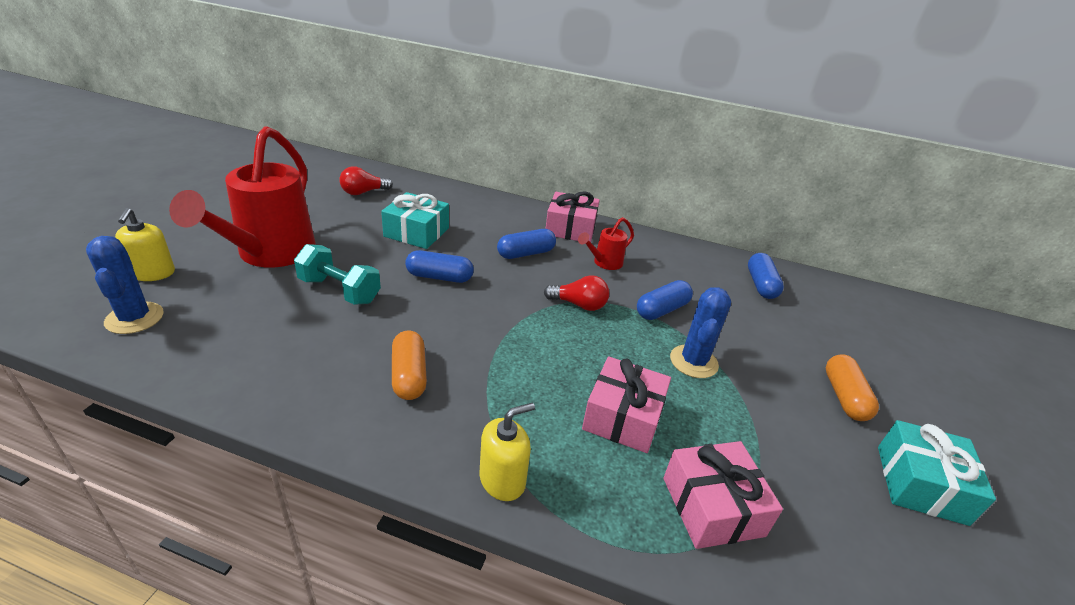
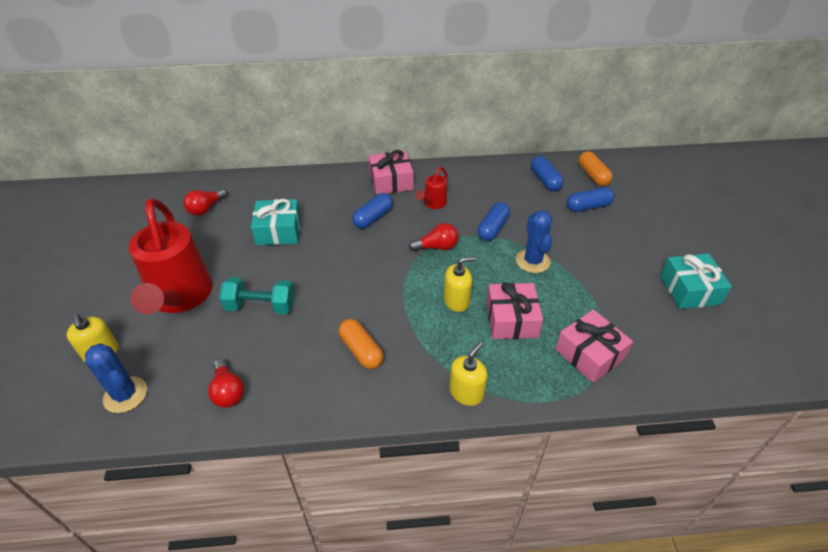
camera: 20 degrees left, 10 degrees up
blue capsule [405,250,474,283] -> blue capsule moved to [567,187,614,212]
orange capsule [826,354,879,421] -> orange capsule moved to [578,151,613,186]
none -> red light bulb [208,359,244,408]
none -> yellow soap dispenser [444,257,476,312]

